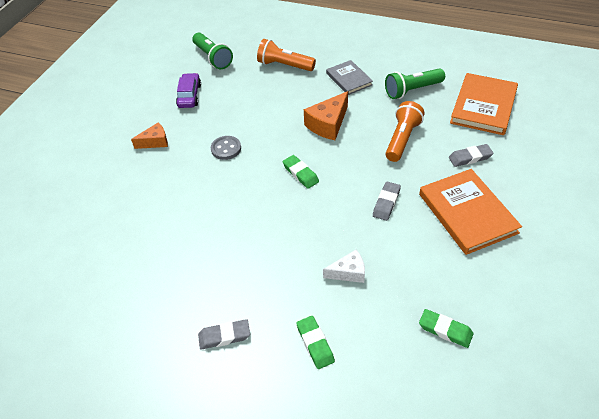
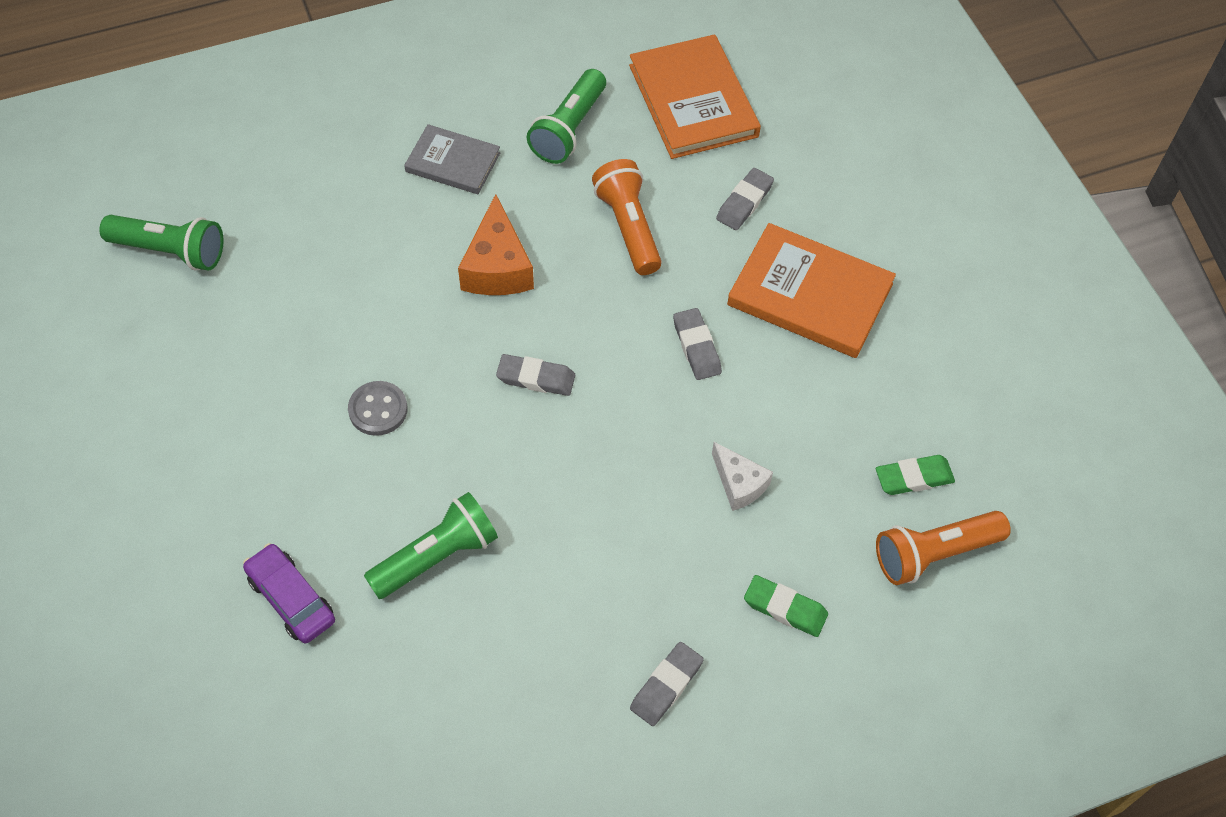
camera: 45 degrees left, 10 degrees up
orange cheese [131,123,168,149] -> none
purple car [176,73,201,108] -> purple car moved to [243,543,335,643]
orange flashlight [257,39,316,71] -> orange flashlight moved to [876,511,1011,585]
green eraser [283,155,319,189] -> grey eraser [496,354,575,396]
white cheese [323,250,365,283] -> white cheese turned 105 degrees clockwise [712,442,773,511]
none -> green flashlight [364,492,498,599]

